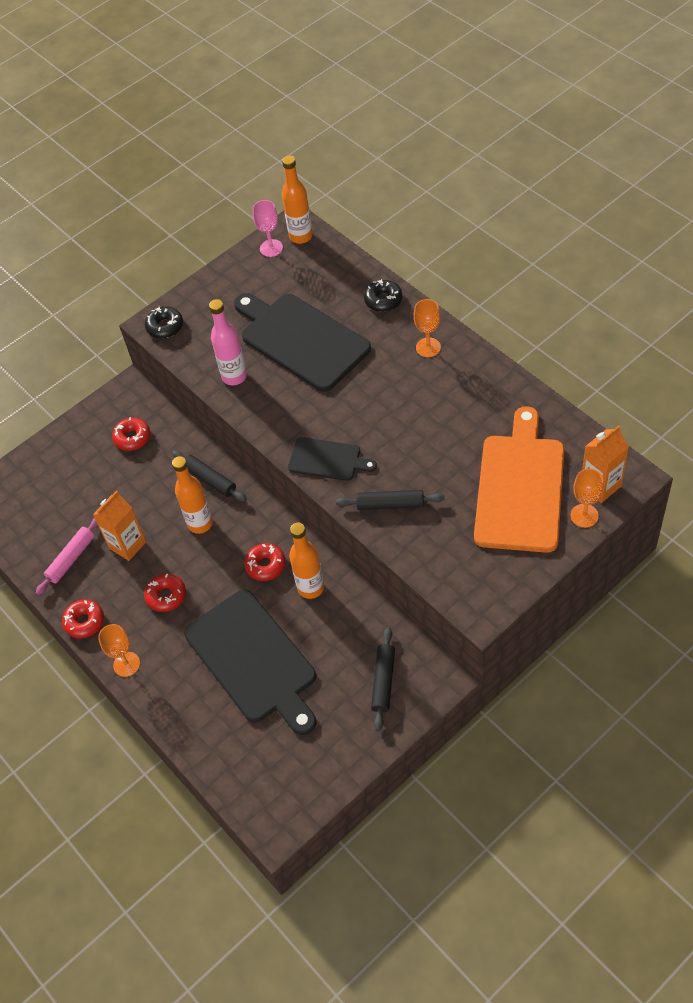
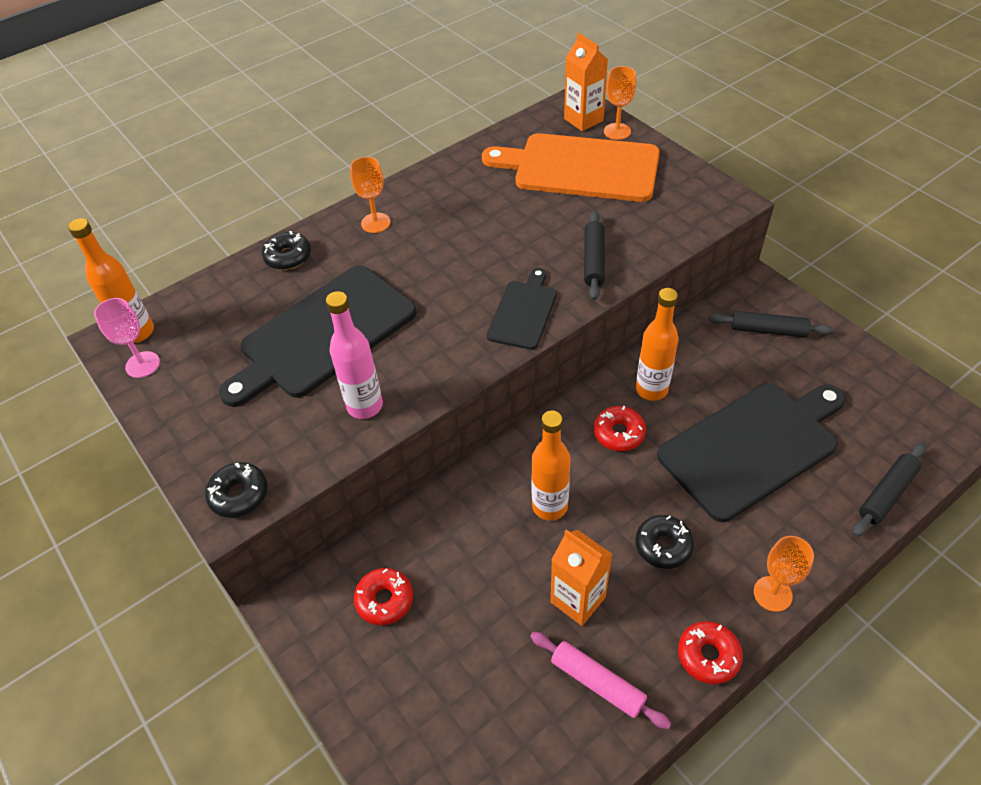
camera: 90 degrees left, 5 degrees down
red donut [144,574,186,612] -> black donut [635,515,694,569]
black rolling pin [172,450,247,502] -> black rolling pin moved to [853,443,926,537]

